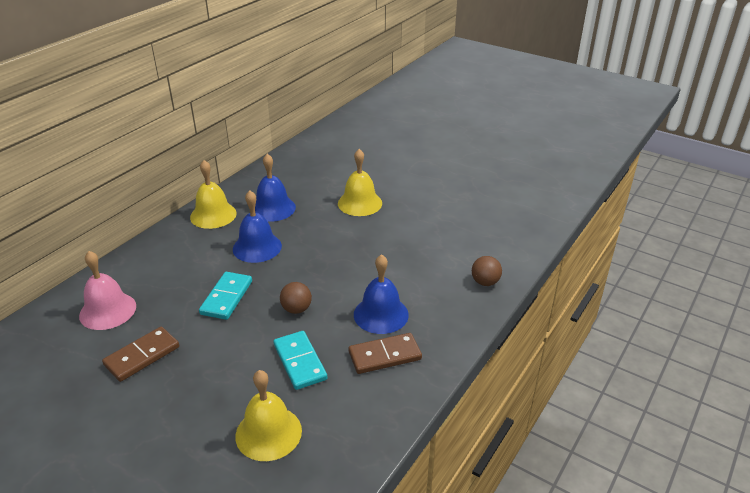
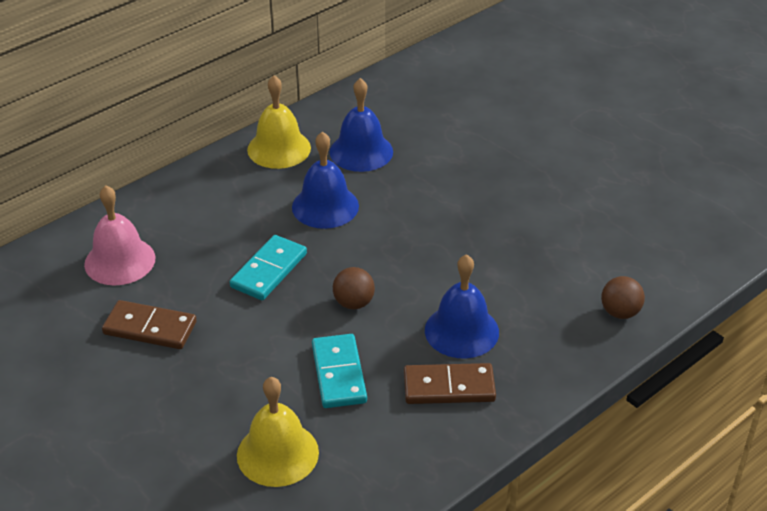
camera: 15 degrees right, 5 degrees up
brown domino [102,327,179,382] -> brown domino turned 45 degrees clockwise [102,300,197,349]
yellow bell [338,149,382,216] -> none

